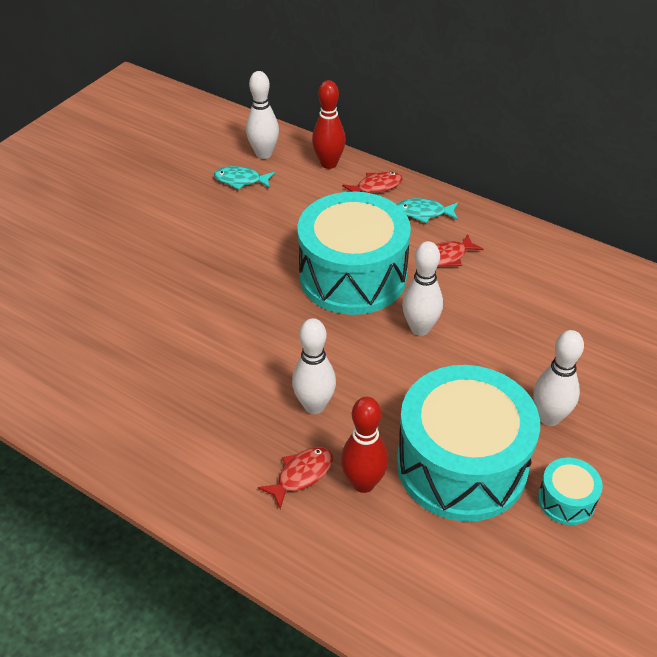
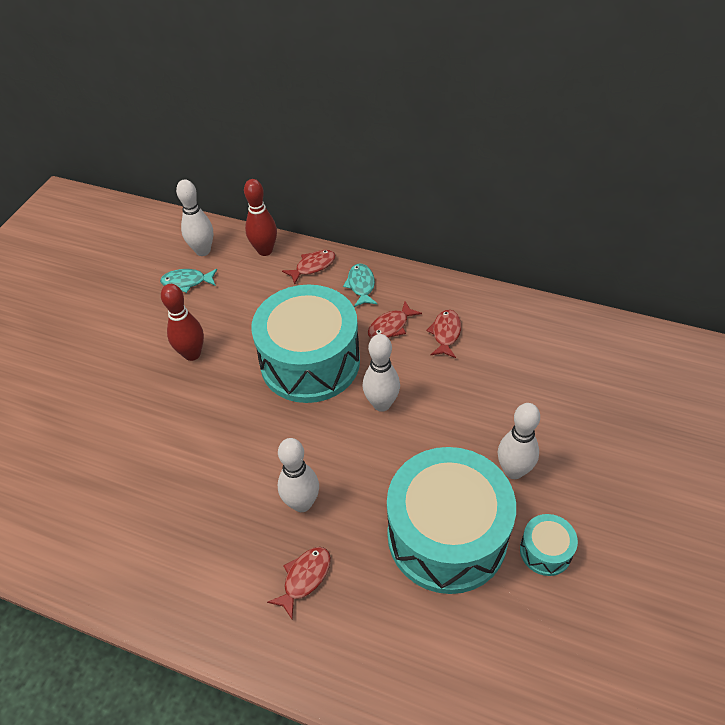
camera: 10 degrees left, 5 degrees up
red bowling pin [341,397,388,493] -> red bowling pin moved to [161,284,204,361]
turquoise fish [397,198,458,223] -> turquoise fish turned 90 degrees clockwise [343,264,378,307]
none -> red fish [426,310,461,358]

